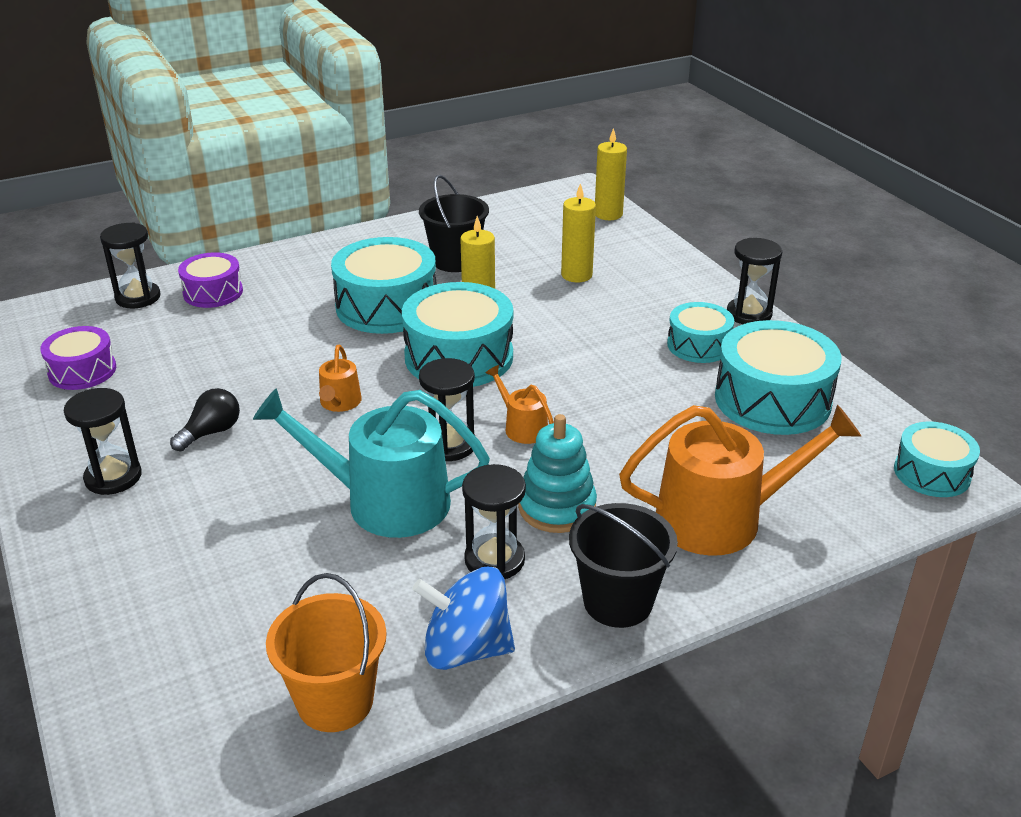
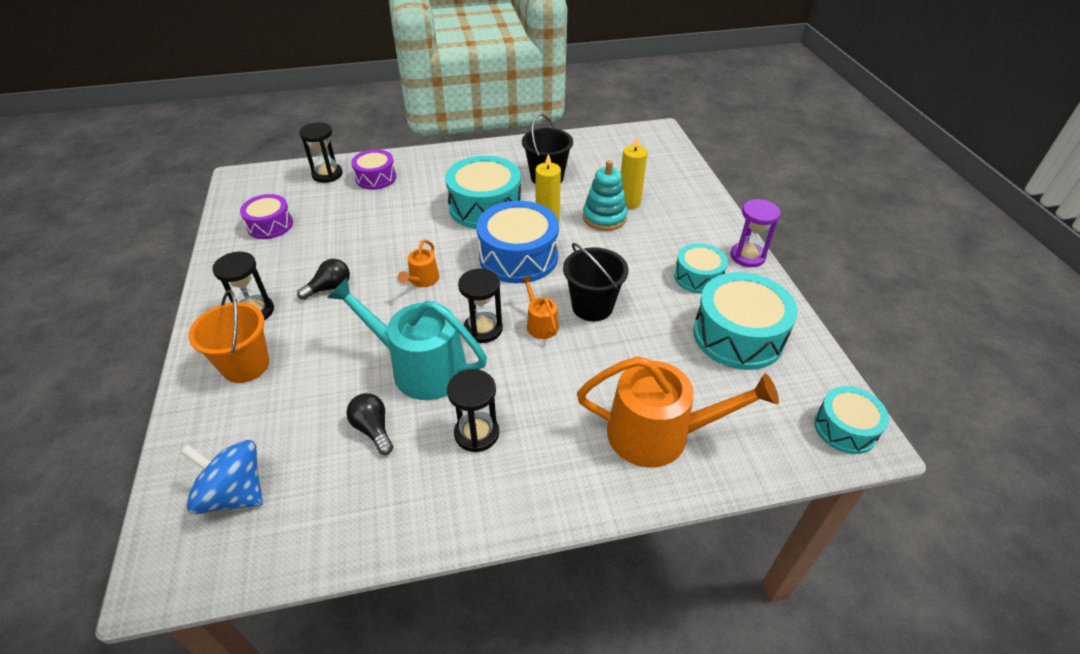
camera: 15 degrees right, 10 degrees up
orange bucket [266,573,387,732] -> orange bucket moved to [188,290,269,383]
turquoise drum [402,282,513,387] -> blue drum [477,201,559,283]
blue spinning top [412,567,515,670] -> blue spinning top moved to [180,440,263,514]
turquoise stacking toy [518,414,597,533] -> turquoise stacking toy moved to [583,160,628,231]
black bucket [569,503,678,628] -> black bucket moved to [563,243,628,321]
yellow candle [595,128,627,220] -> none
black hourglass [727,238,782,324] -> purple hourglass [730,199,781,267]
none -> black light bulb [346,393,393,455]

